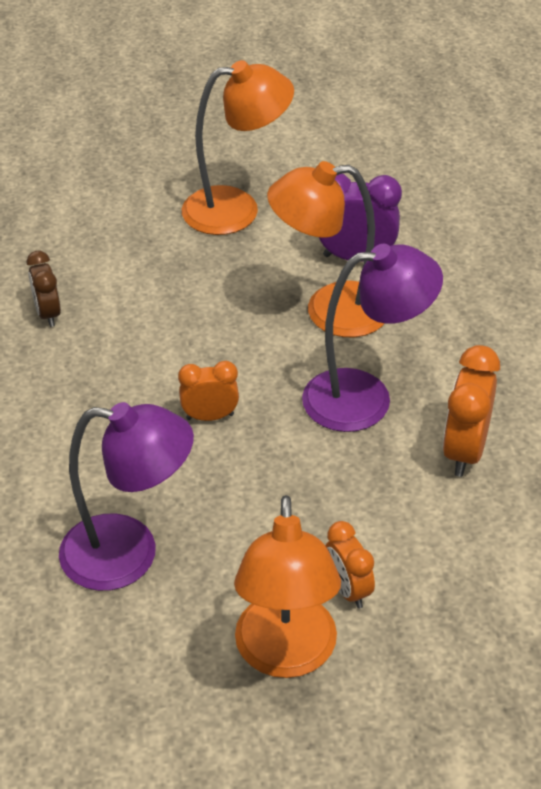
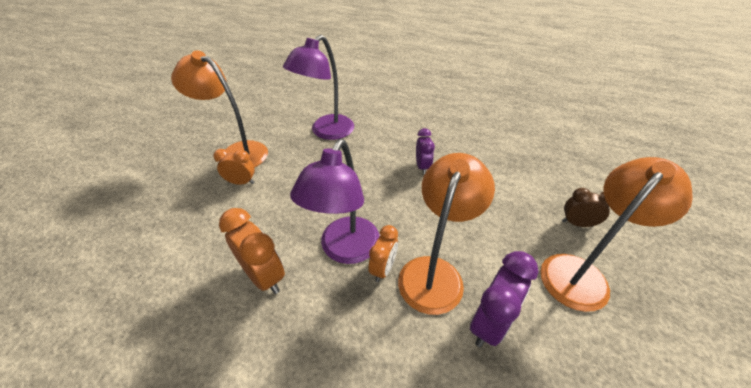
camera: 120 degrees right, 0 degrees up
brown clock [27,251,61,327] -> brown clock moved to [562,188,610,227]
orange clock [178,361,239,421] -> orange clock moved to [368,225,398,282]
orange lamp [182,60,294,235] -> orange lamp turned 150 degrees counterclockwise [540,157,693,312]
none -> purple clock [416,128,435,175]

